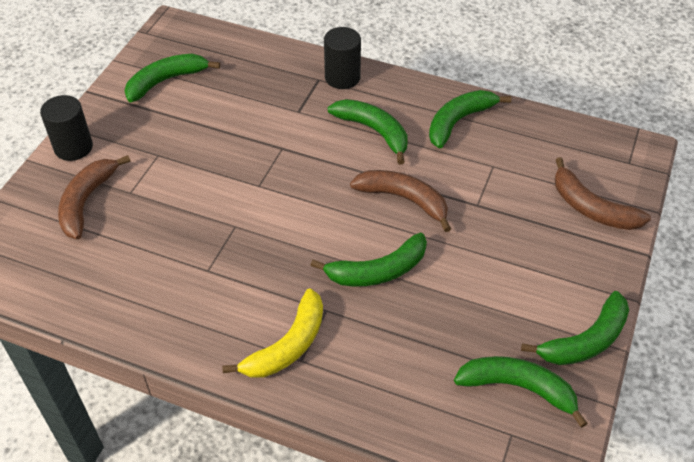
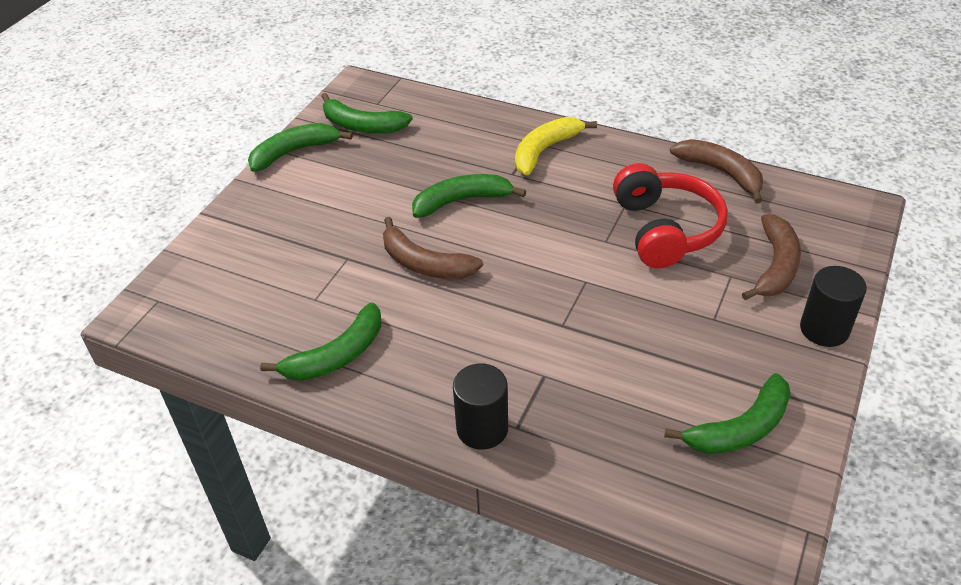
camera: 175 degrees left, 5 degrees down
green banana [328,99,407,165] -> none
brown banana [555,157,651,230] -> brown banana moved to [670,139,763,203]
none -> red headphones [613,163,728,268]

